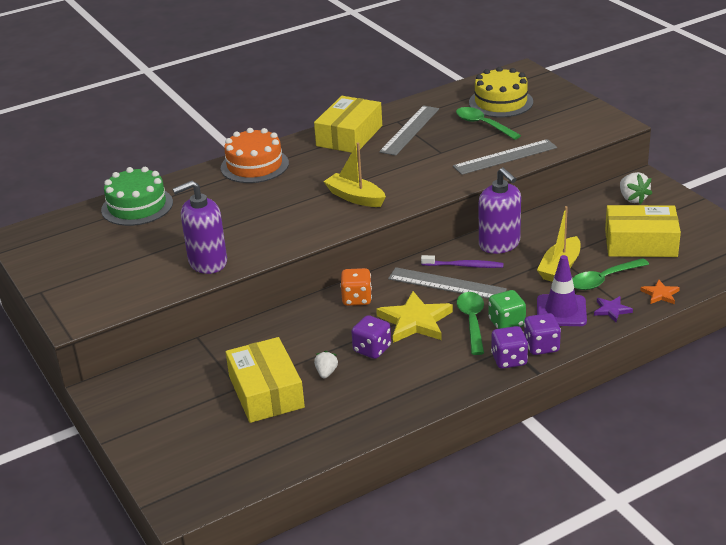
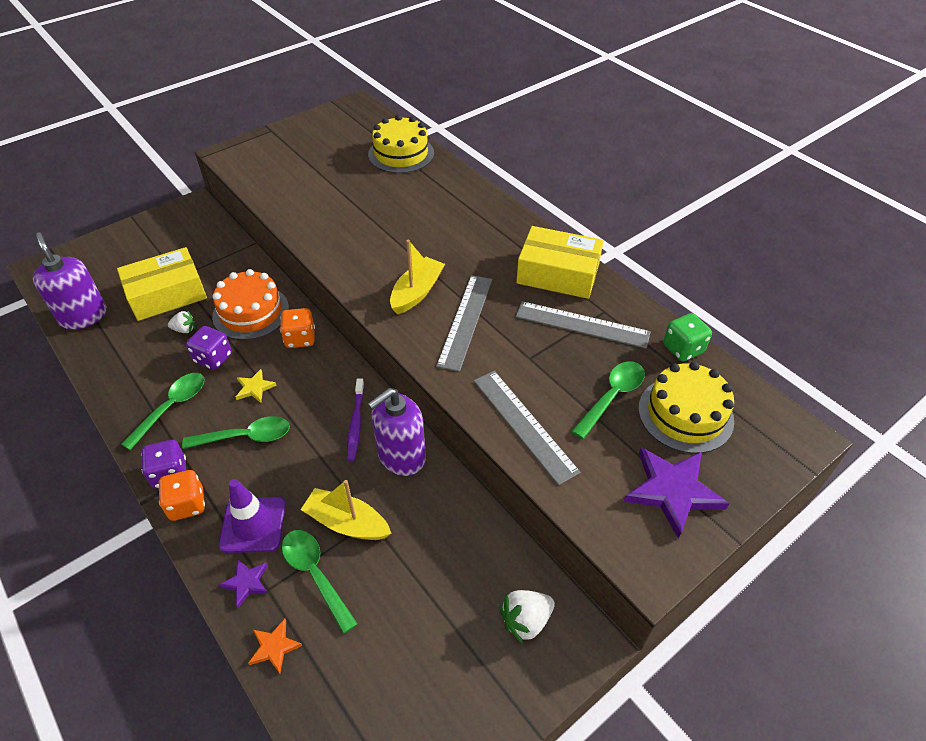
camera: 80 degrees right, 15 degrees up
green cake [101,167,173,226] -> yellow cake [368,115,434,173]
purple soap dispenser [172,181,227,274] -> purple soap dispenser moved to [33,233,107,330]
orange cake [221,128,289,183] -> orange cake moved to [212,269,289,340]
yellow star [376,291,453,343] -> yellow star [236,369,277,403], size x0.50
grey ruler [388,267,507,299] -> grey ruler moved to [436,275,492,372]
green dice [489,290,526,329] -> green dice moved to [663,313,712,361]
purple dice [524,313,561,355] -> orange dice [158,470,205,521]
yellow box [605,205,681,257] -> none
none -> green spoon [121,373,205,450]
none -> purple star [623,447,729,539]

